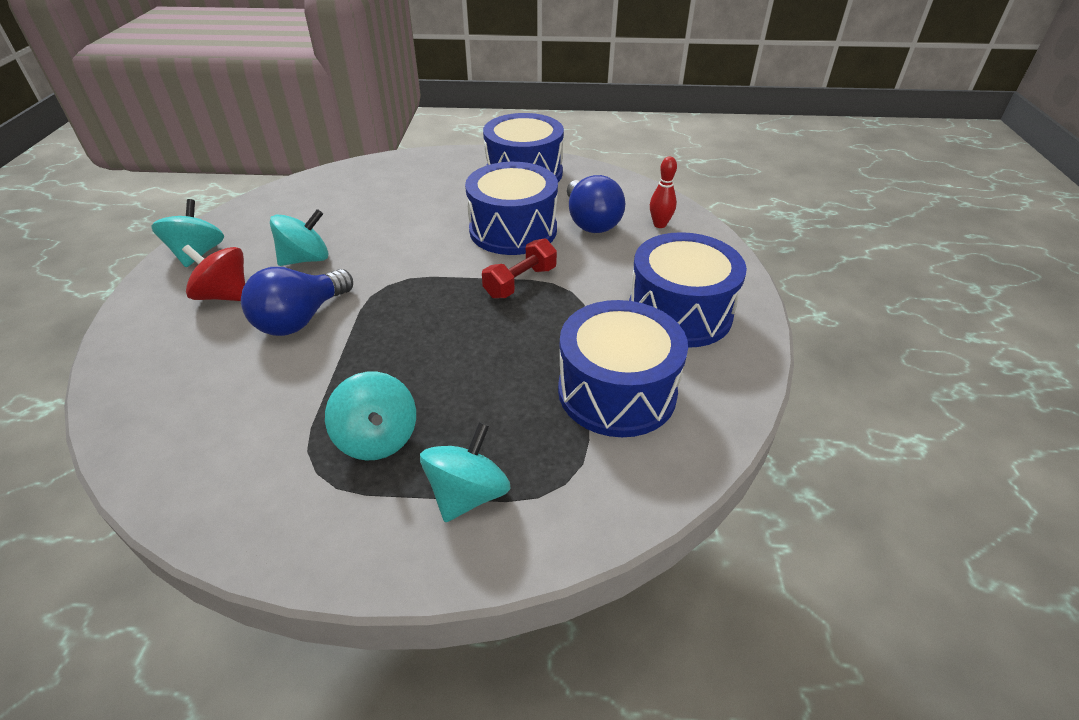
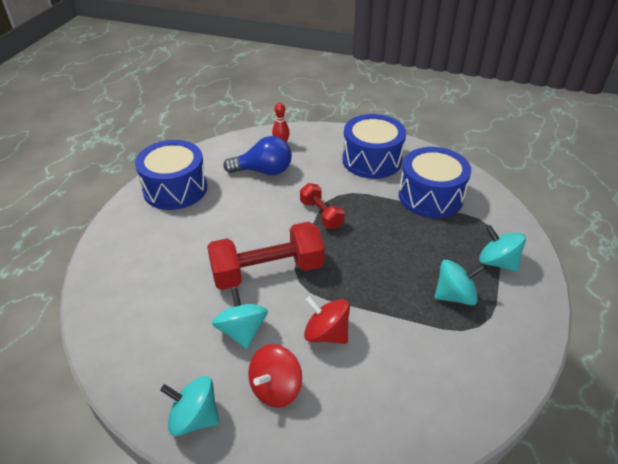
camera: 75 degrees left, 0 degrees up
blue light bulb [241,267,353,336] -> red spinning top [304,296,350,344]
blue drum [465,162,558,255] -> none
none -> red dumbbell [207,222,325,290]

